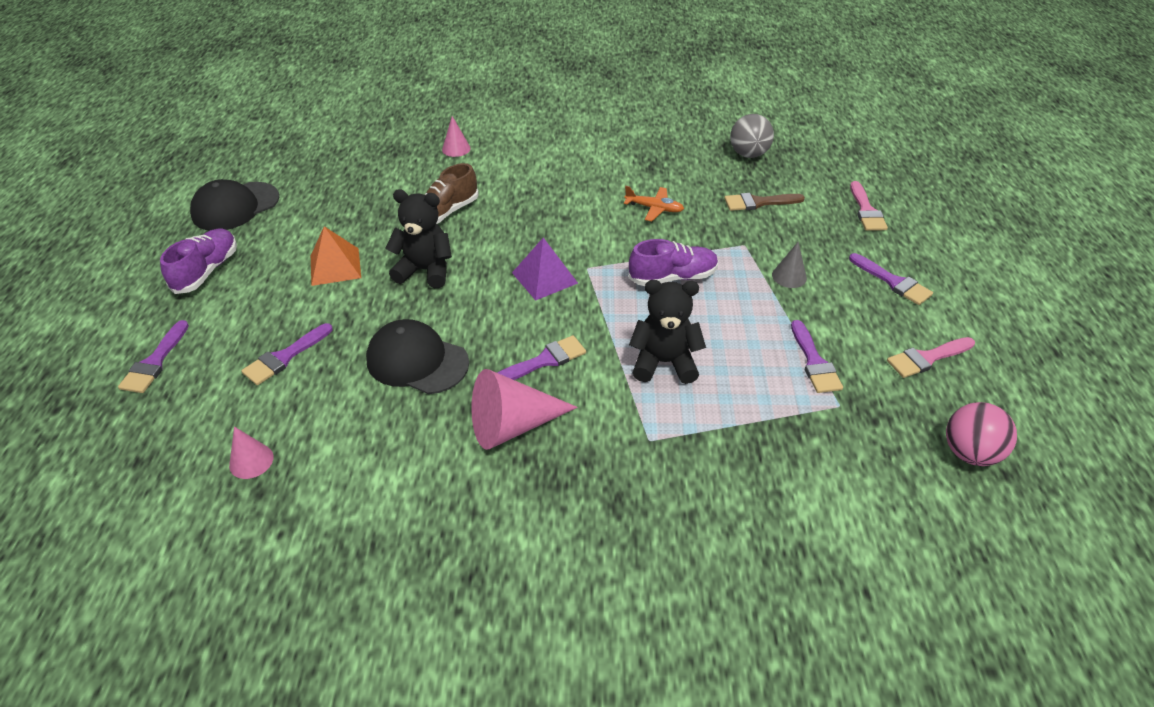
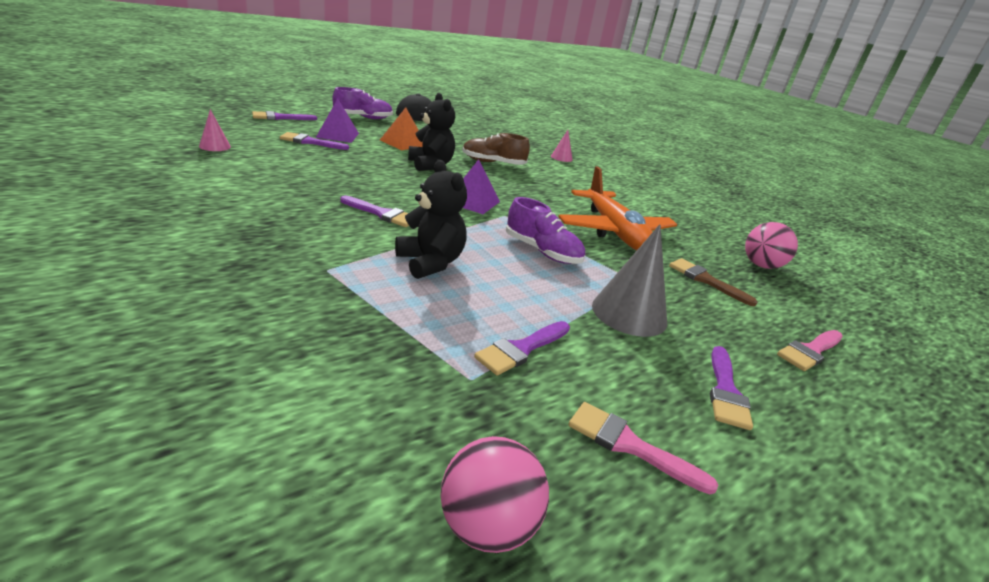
camera: 50 degrees right, 15 degrees down
black cap [366,319,469,394] -> none
pink cone [471,369,578,450] -> none
orange plane [624,186,684,221] -> orange plane [558,166,677,250], size x2.23
grey ball [730,114,774,158] -> pink ball [745,222,798,269]
grey cone [772,242,807,288] -> grey cone [592,224,667,337], size x1.89
none -> purple pyramid [316,99,359,143]

